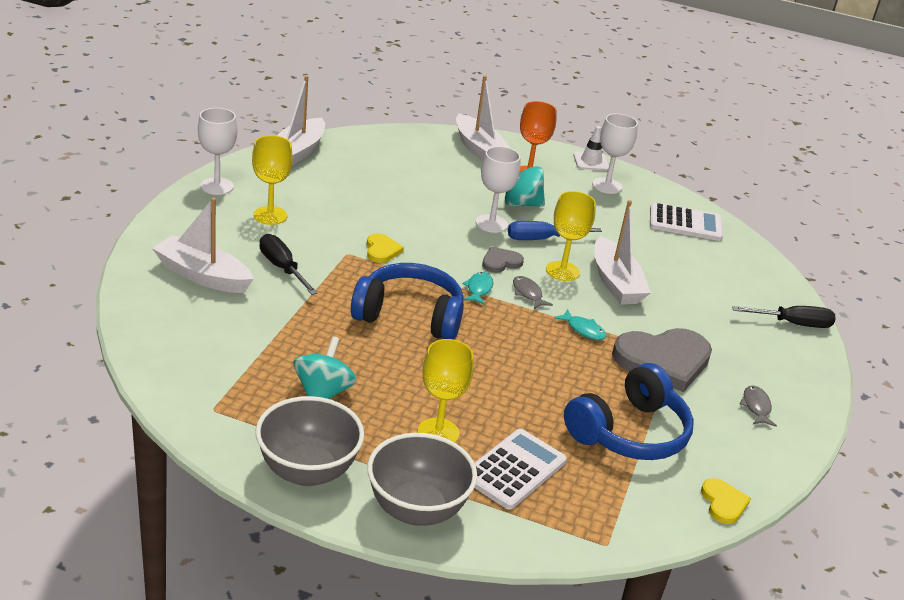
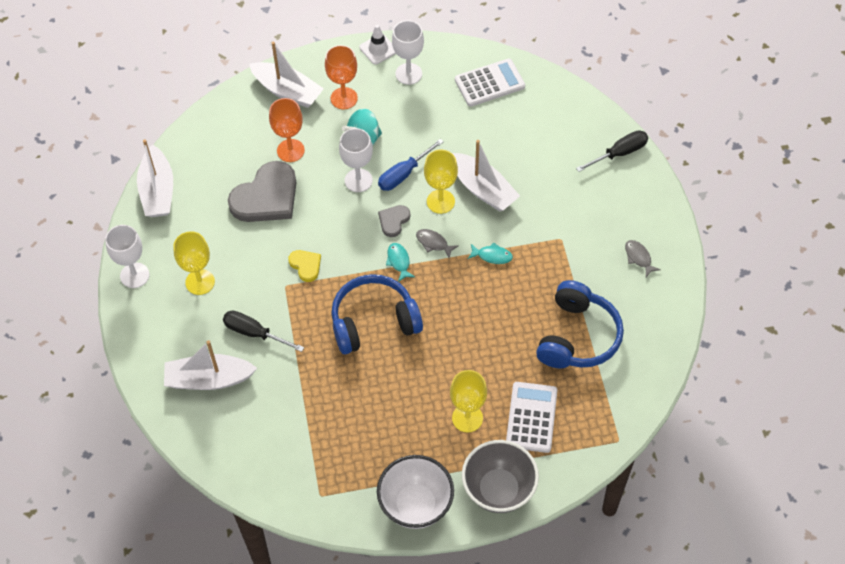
camera: 25 degrees left, 25 degrees up
grey bowl [256,396,364,486] -> white bowl [377,455,454,529]
turquoise spinning top [293,336,357,399] -> none
grey heart [612,328,712,392] -> grey heart moved to [228,161,296,222]
yellow heart [701,478,751,524] -> none
none -> orange goblet [269,98,305,162]

